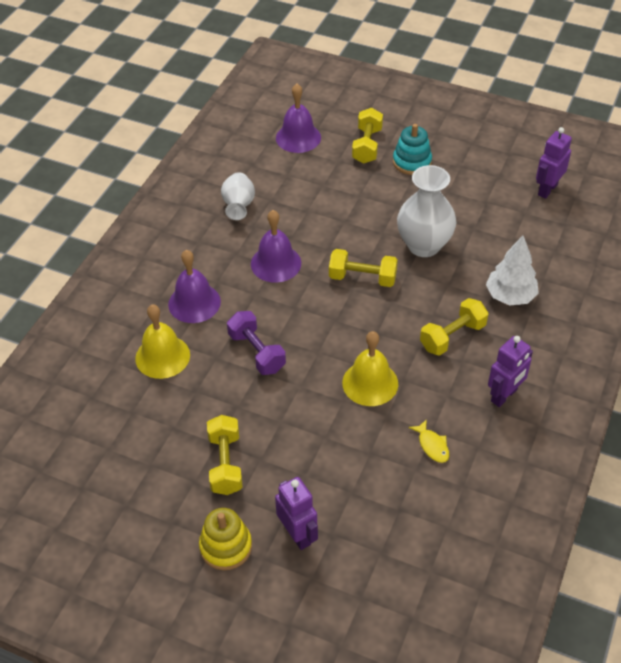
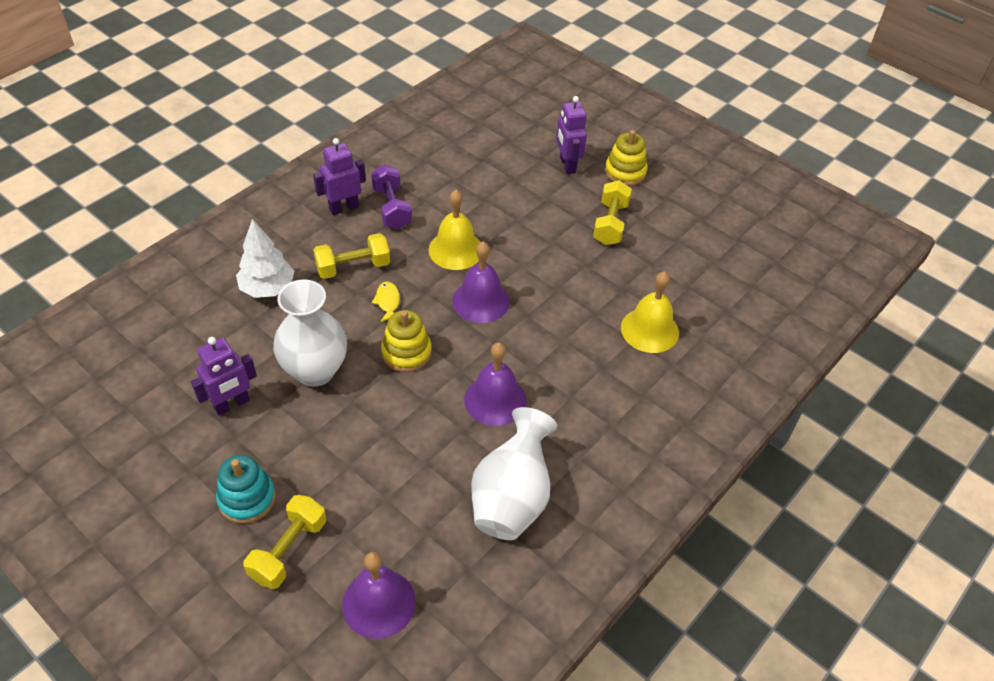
camera: 165 degrees left, 0 degrees up
purple bell [168,250,221,323] -> purple bell moved to [452,241,510,323]
white vase [221,172,255,220] -> white vase [471,407,558,540], size x1.64
purple dumbbell [227,311,286,375] -> purple dumbbell moved to [371,164,412,229]
yellow dumbbell [329,249,398,287] -> yellow stacking toy [381,310,432,372]
yellow fish [409,419,449,463] -> yellow fish moved to [371,282,400,322]
purple robot [536,127,572,199] -> purple robot moved to [191,337,257,416]

